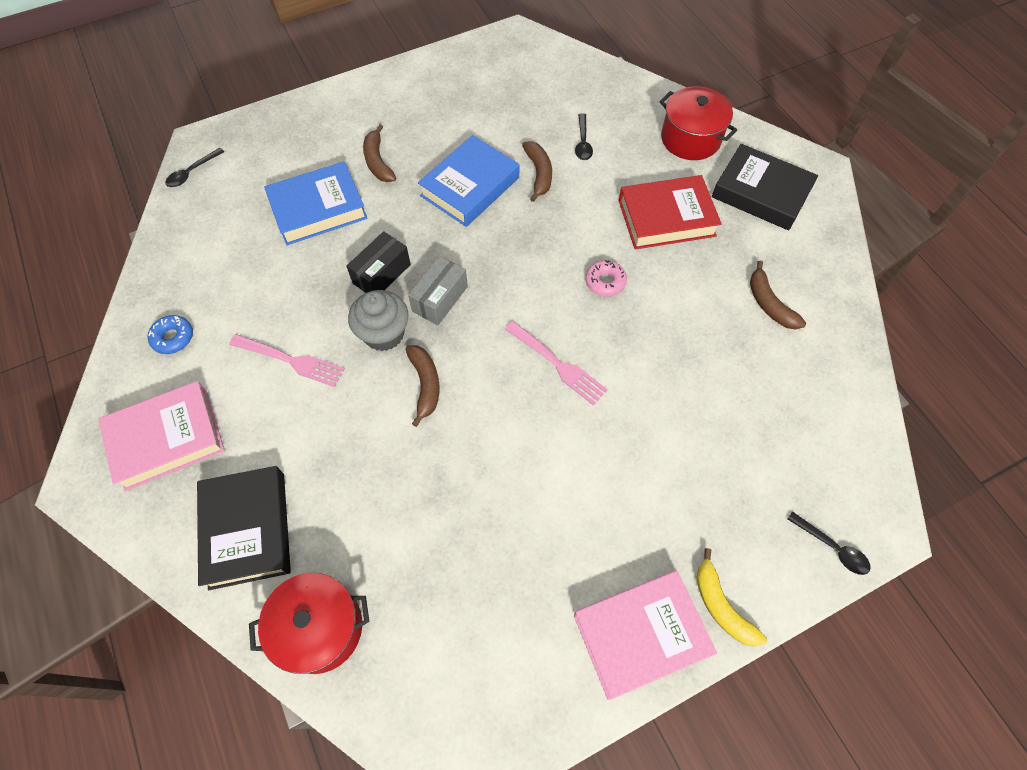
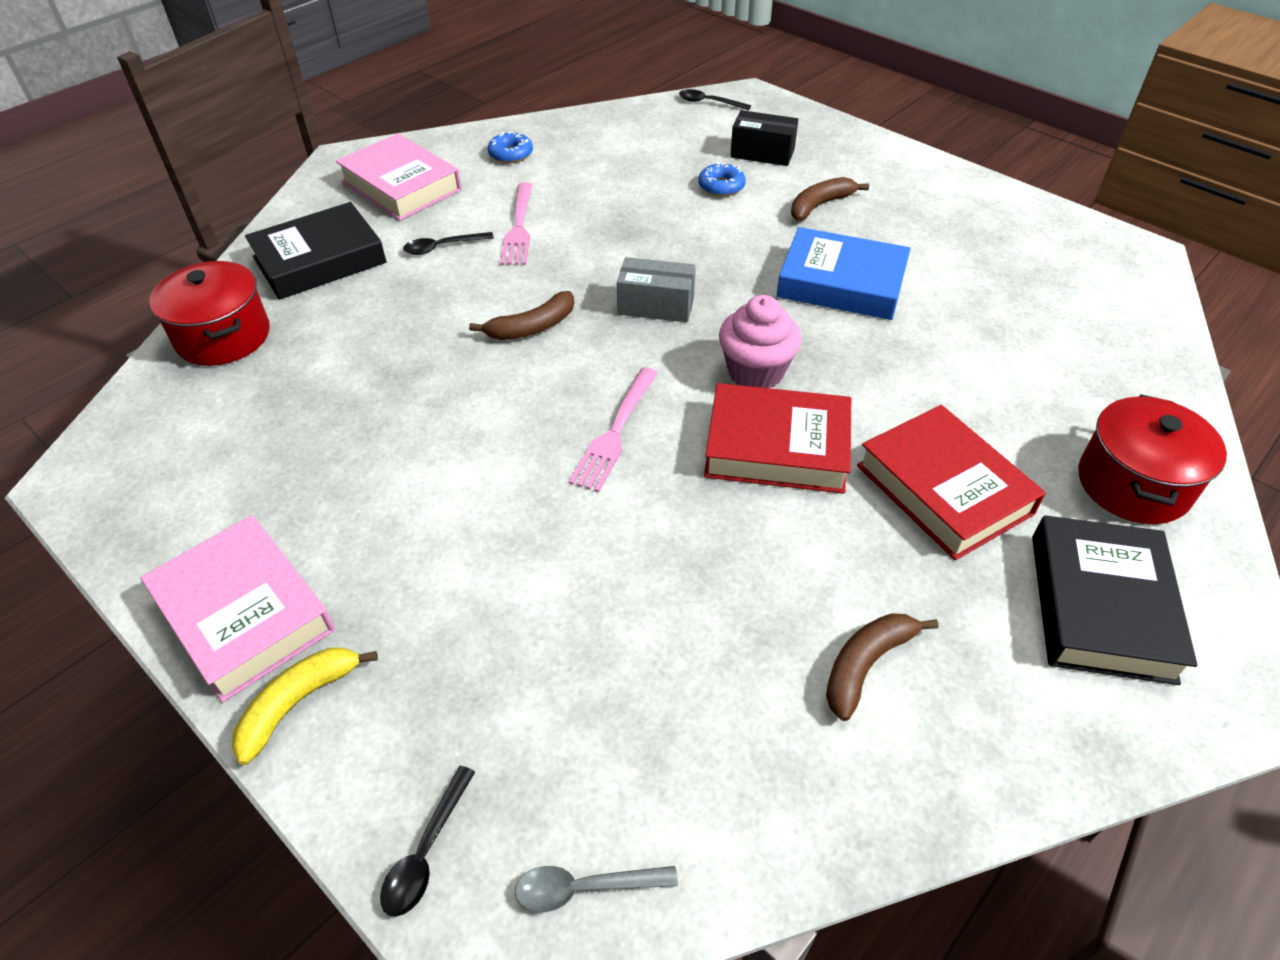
camera: 70 degrees right, 15 degrees down
blue book [264,161,368,245] -> blue donut [698,162,746,196]
black box [346,231,411,293] -> black box moved to [730,110,798,166]
grey cupcake [348,290,409,351] -> none
brown banana [522,141,552,202] -> none
black spoon [575,113,593,160] -> black spoon moved to [403,232,494,255]
pink donut [585,260,627,297] -> red book [704,383,851,494]
none -> grey spoon [515,866,678,912]
none -> pink cupcake [719,295,802,388]

